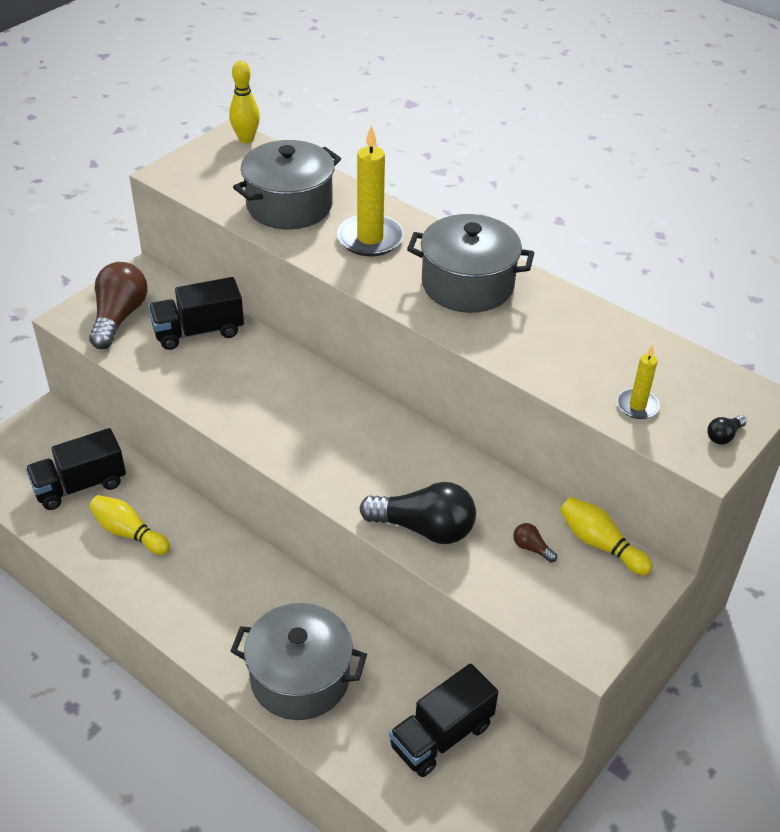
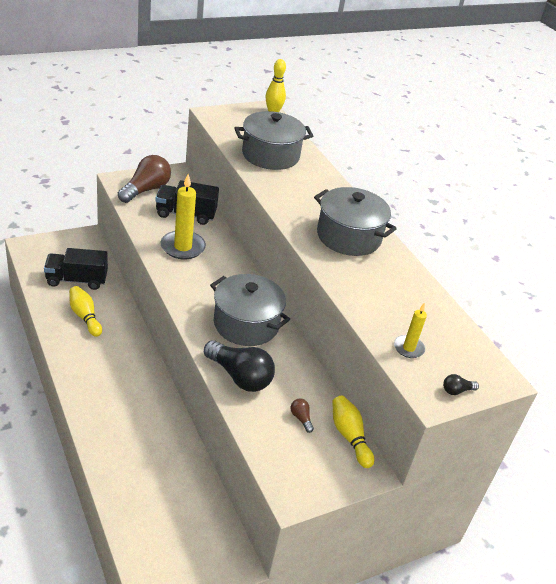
camera: 20 degrees right, 5 degrees down
grey pot [230,603,367,720] -> grey pot moved to [210,274,290,346]
yellow candle [337,125,404,256] -> yellow candle moved to [160,174,206,260]
black truck [389,664,498,777] -> none

